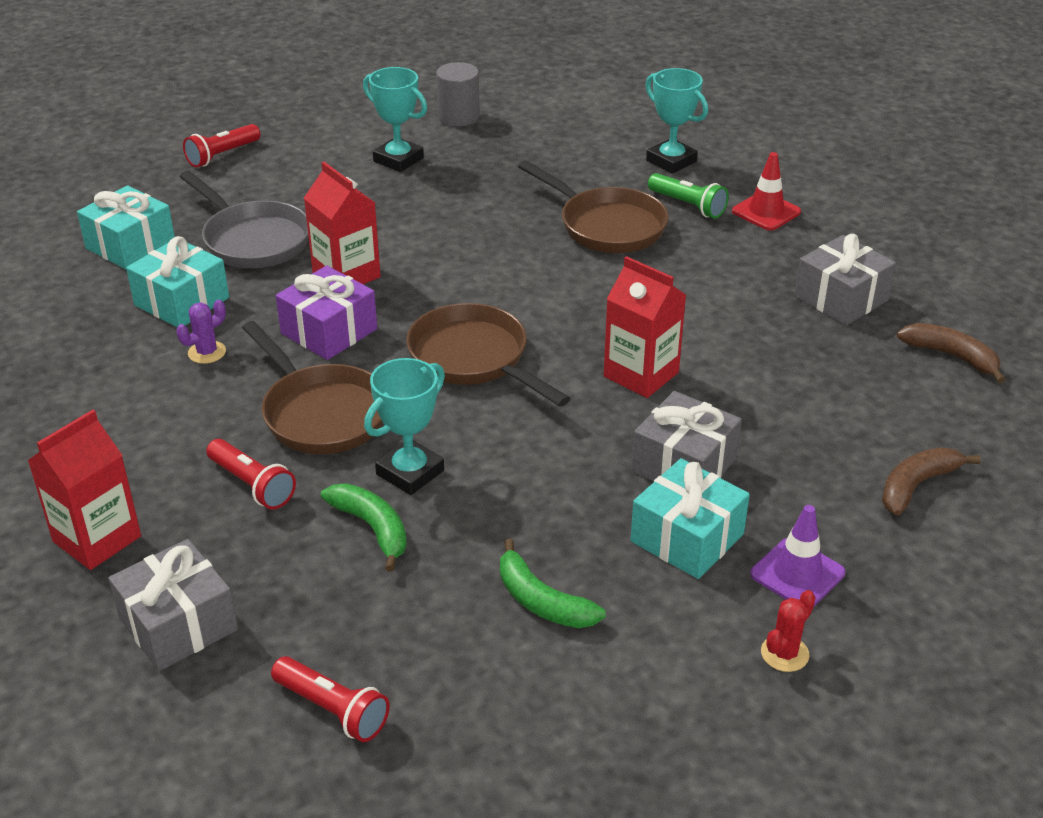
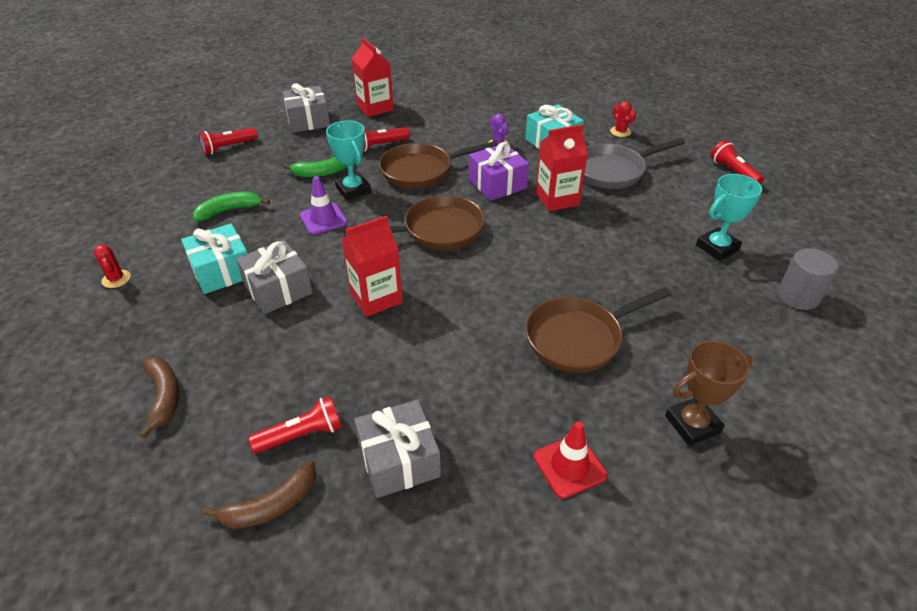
camera: 110 degrees right, 5 degrees up
turquoise gift [77,185,175,270] -> red cactus [610,101,636,137]
turquoise trophy [645,68,708,174] -> brown trophy [665,340,753,446]
green flashlight [648,173,729,219] -> none
purple traffic cone [750,505,845,606] -> purple traffic cone moved to [300,176,348,235]
none -> red flashlight [248,396,342,453]

